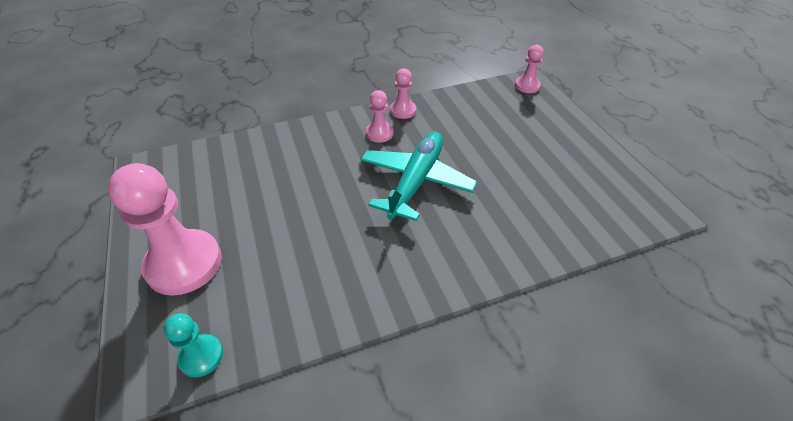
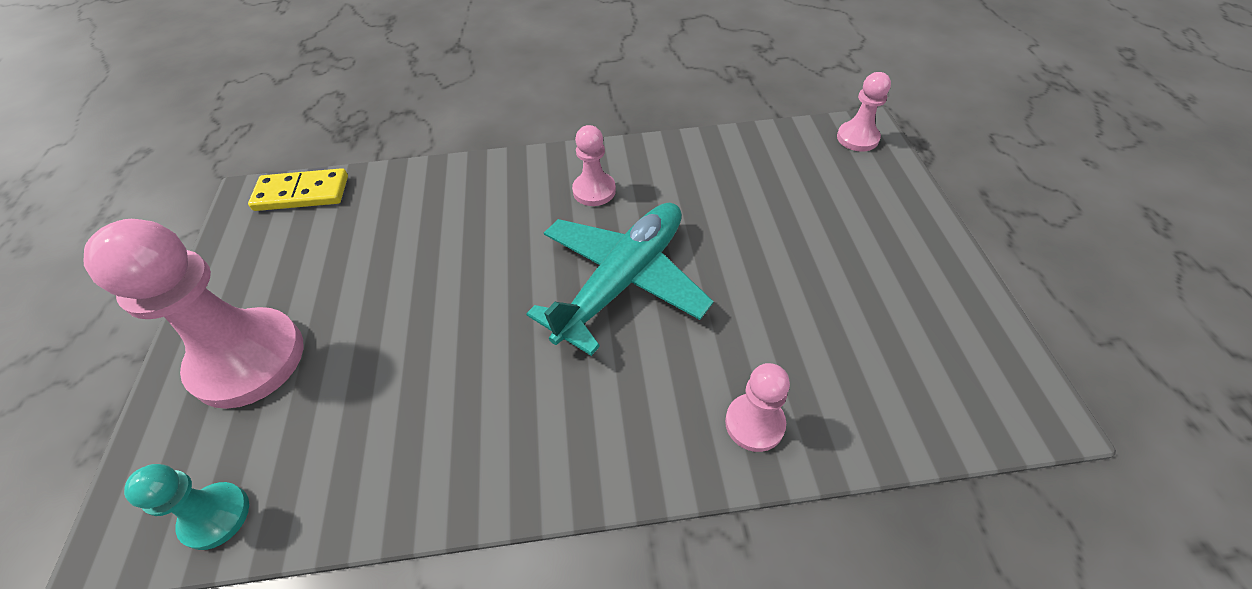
camera: 15 degrees right, 5 degrees up
pink pawn [390,68,416,119] -> pink pawn moved to [725,363,790,452]
none -> yellow domino [248,168,348,211]

